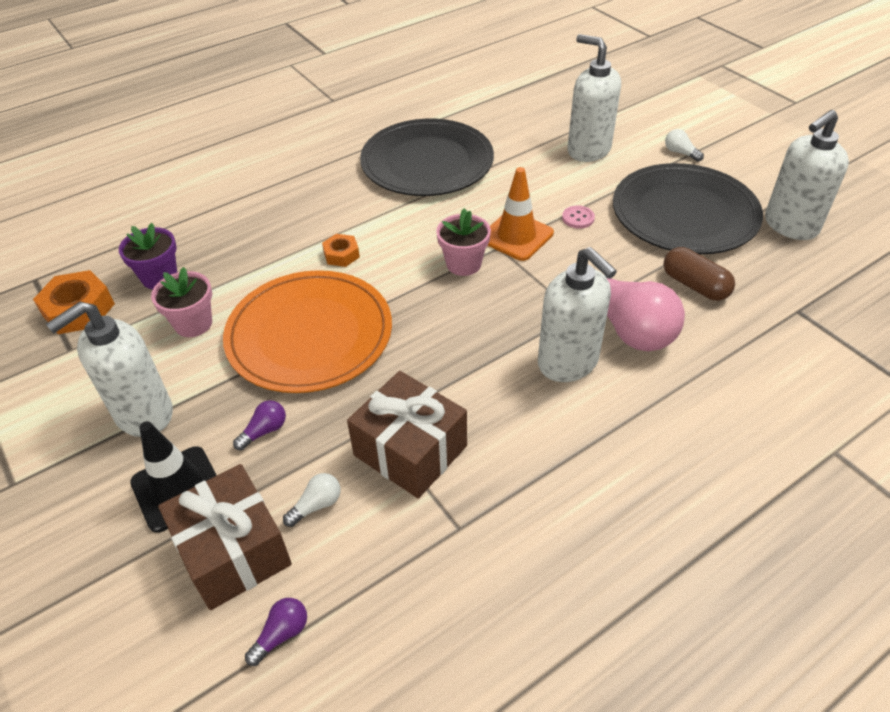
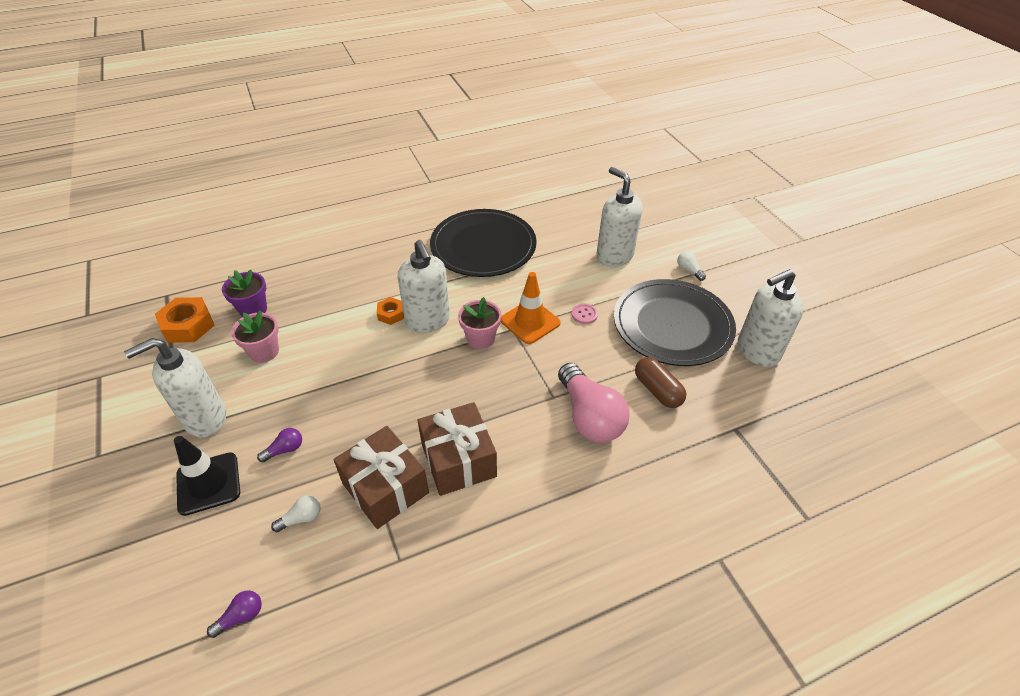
camera: 10 degrees right, 0 degrees up
brown gift [158,464,292,610] -> brown gift moved to [418,402,497,496]
orange plate [223,270,392,393] -> none
white soap dispenser [538,247,617,382] -> white soap dispenser moved to [398,240,450,333]

